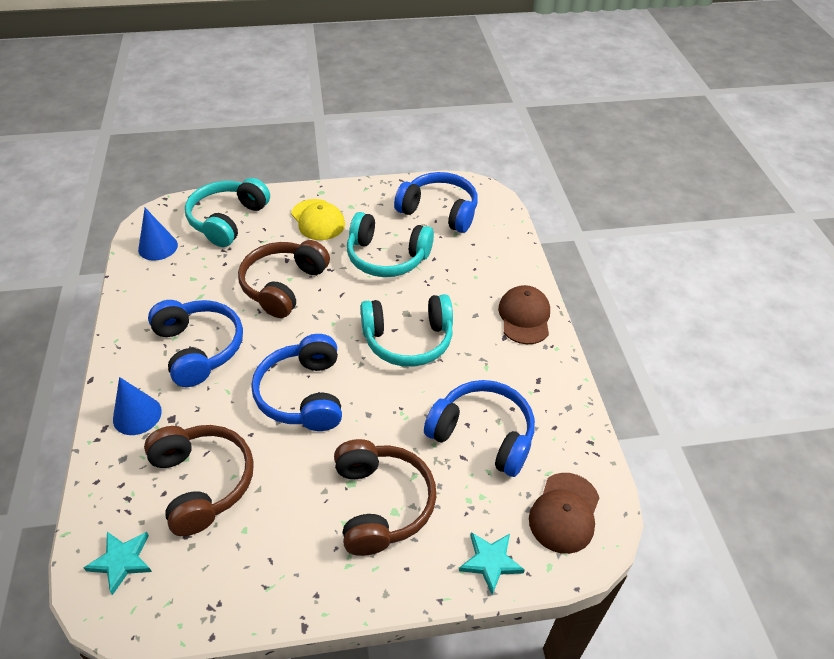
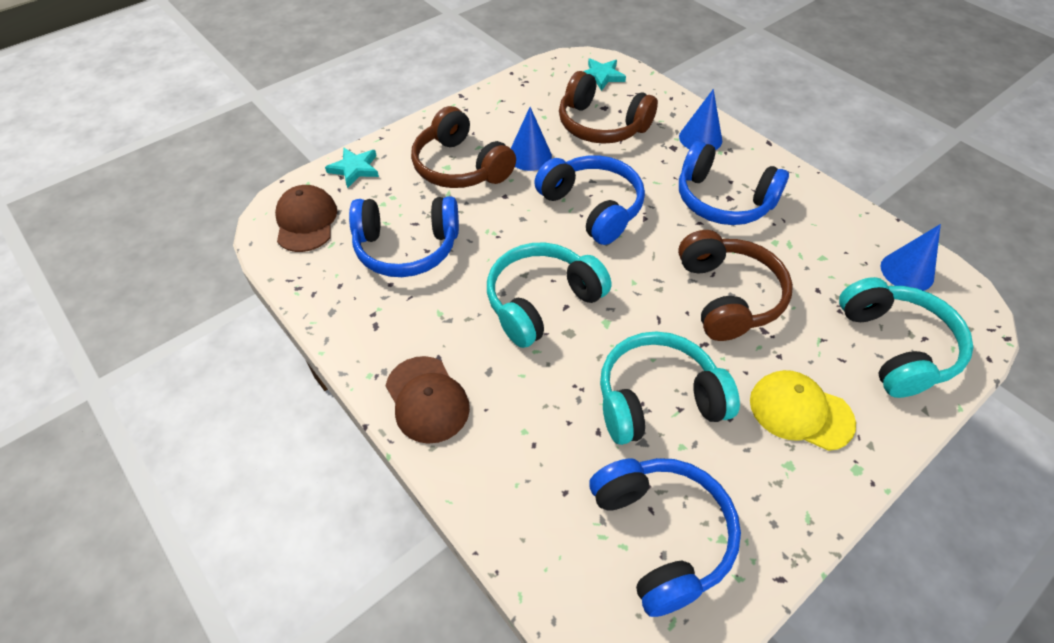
camera: 150 degrees right, 5 degrees up
blue headphones [394,172,478,233] -> blue headphones turned 105 degrees counterclockwise [589,458,741,617]
none -> blue cone [511,107,552,171]

